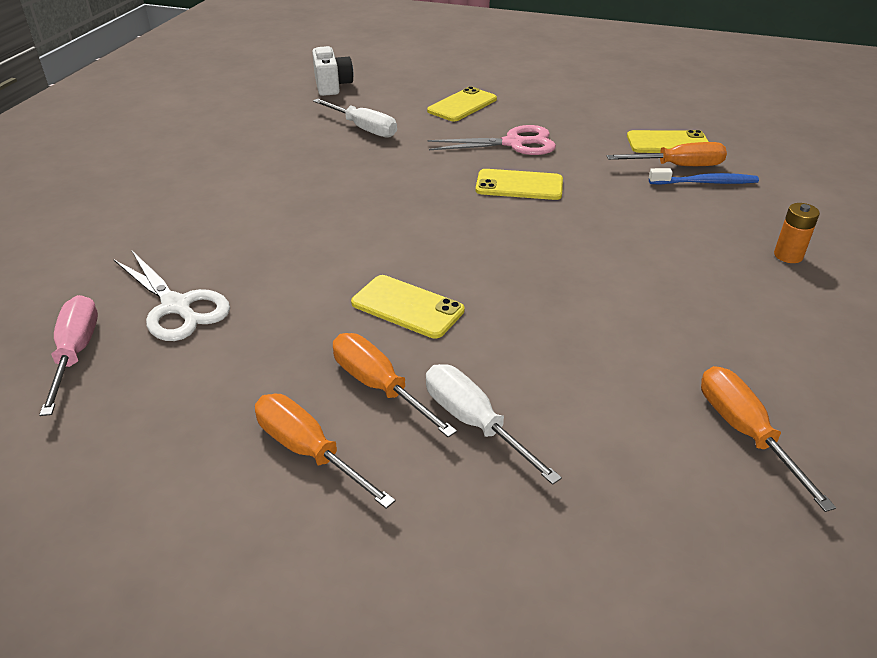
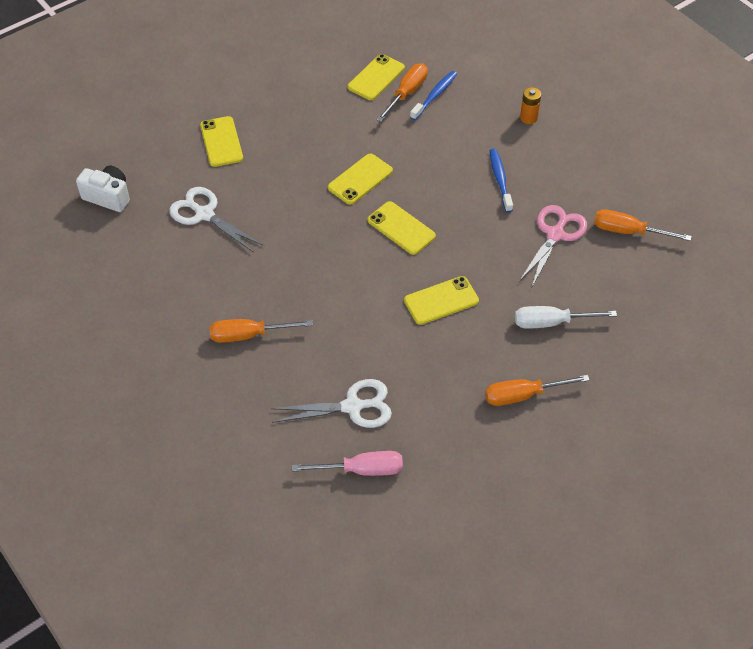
camera: 55 degrees left, 15 degrees up
pink screwdriver [39,295,98,416] -> pink screwdriver turned 150 degrees clockwise [292,451,403,476]
white screwdriver [313,99,397,138] -> white scissors [169,187,263,253]
orange screwdriver [333,333,457,438] -> orange screwdriver moved to [210,319,313,343]
pink scissors [427,125,556,155] -> pink scissors moved to [519,205,587,286]
none -> yellow phone [367,201,436,255]
none -> blue toothbrush [490,149,513,213]

